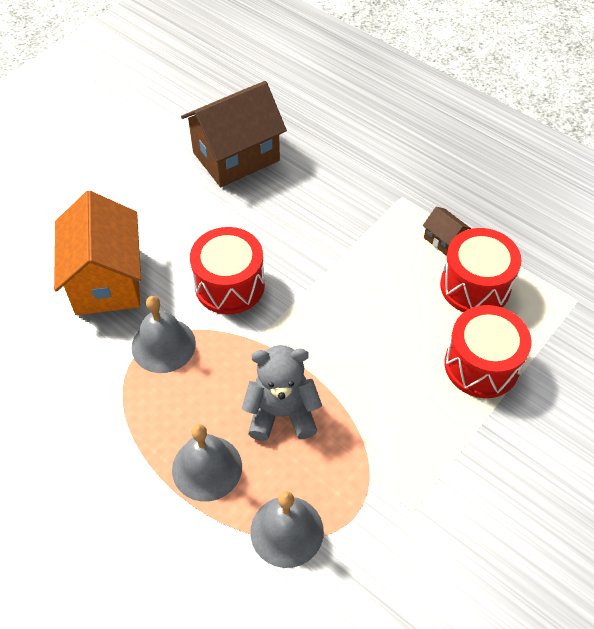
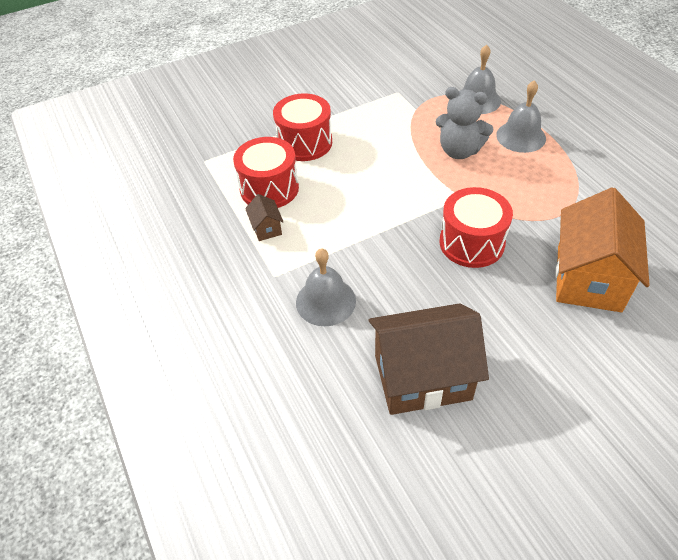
camera: 155 degrees left, 5 degrees down
grey bell [131,296,196,373] -> grey bell moved to [296,248,356,326]

